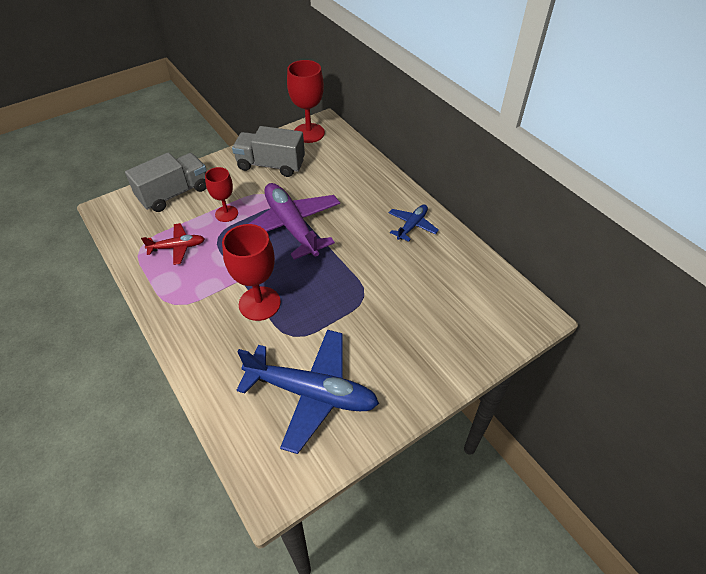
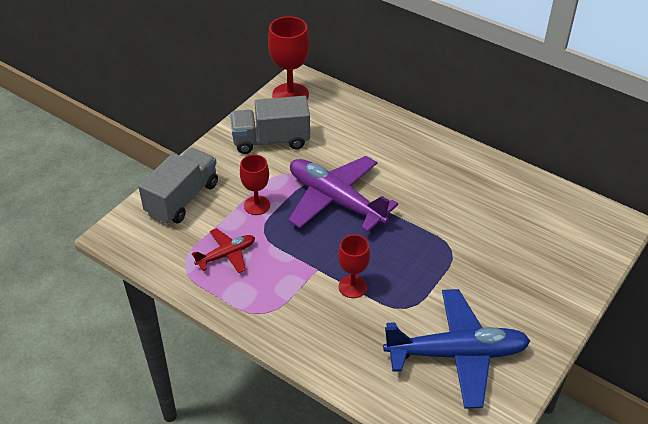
camera: 20 degrees left, 5 degrees down
red goblet [222,224,281,321] -> red goblet [338,235,370,298], size x0.63
blue plane [389,204,439,242] -> none

